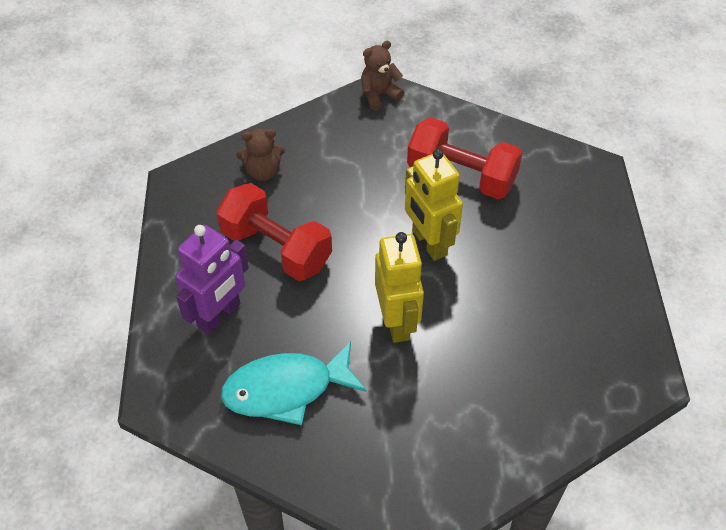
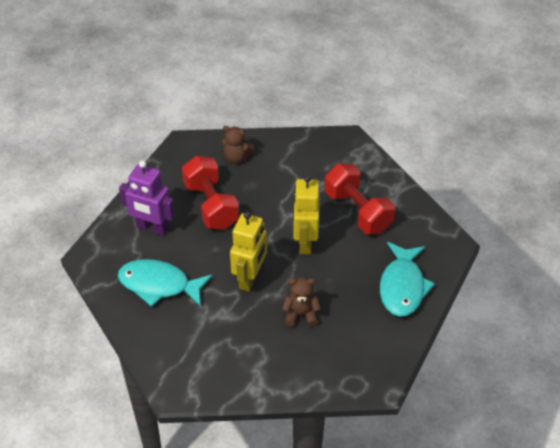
camera: 30 degrees right, 5 degrees down
purple robot [175,225,249,335] -> purple robot turned 45 degrees clockwise [119,160,175,236]
brown teddy bear [361,41,404,110] -> brown teddy bear moved to [282,278,321,327]
none -> turquoise fish [380,242,435,317]

